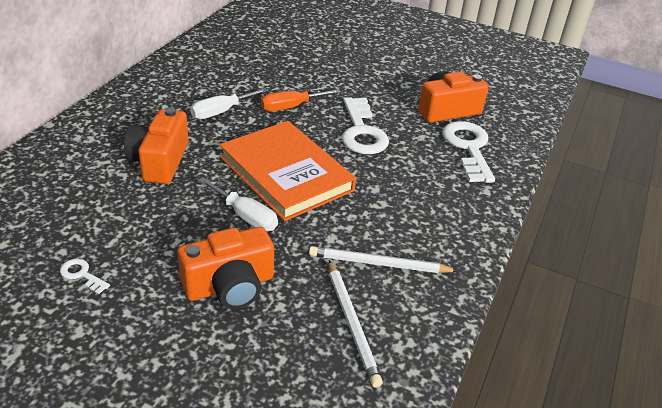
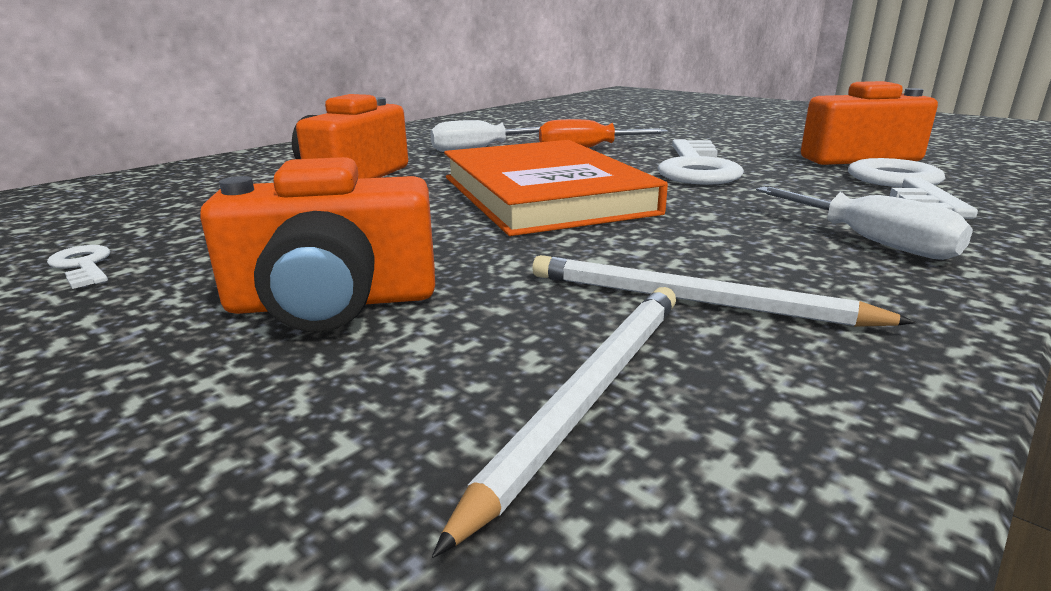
camera: 20 degrees right, 15 degrees down
white screwdriver [198,177,278,231] -> white screwdriver moved to [756,187,973,260]
white pencil [329,260,383,387] -> white pencil turned 150 degrees counterclockwise [432,287,676,558]

